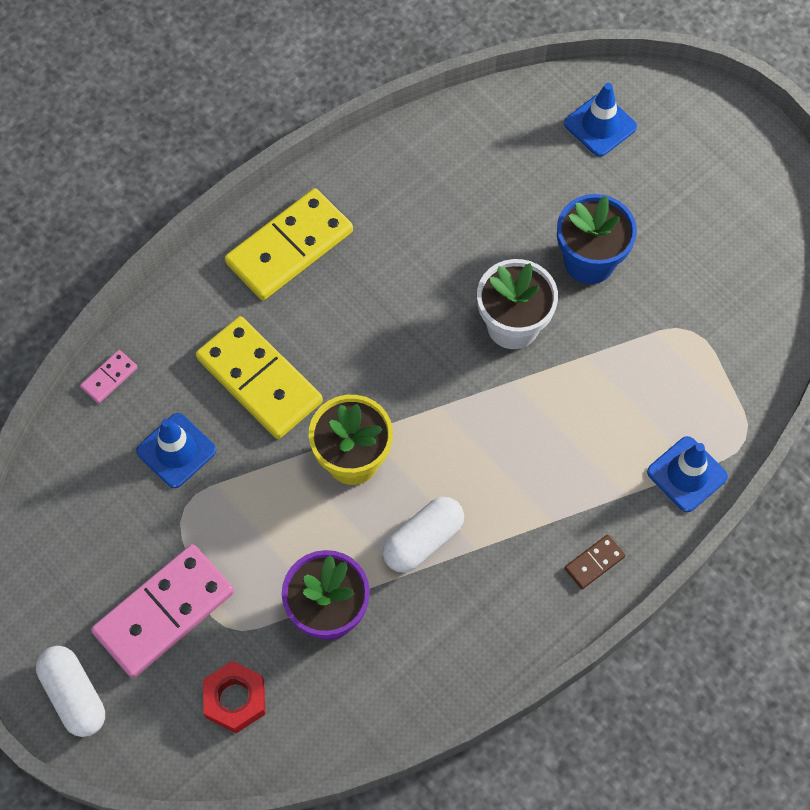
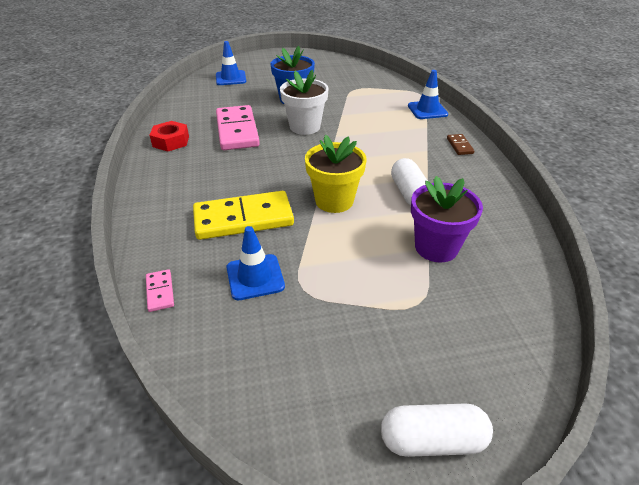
camera: 60 degrees left, 25 degrees down
pink domino [91,544,234,678] -> pink domino moved to [216,105,260,150]
red nut [203,661,265,733] -> red nut moved to [149,121,189,151]
yellow domino [225,188,353,300] -> none

